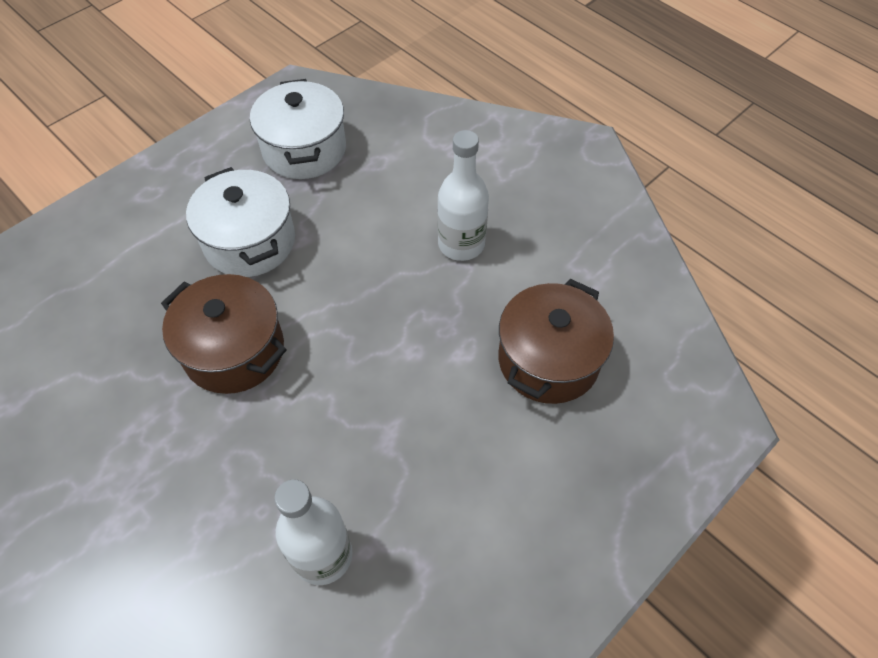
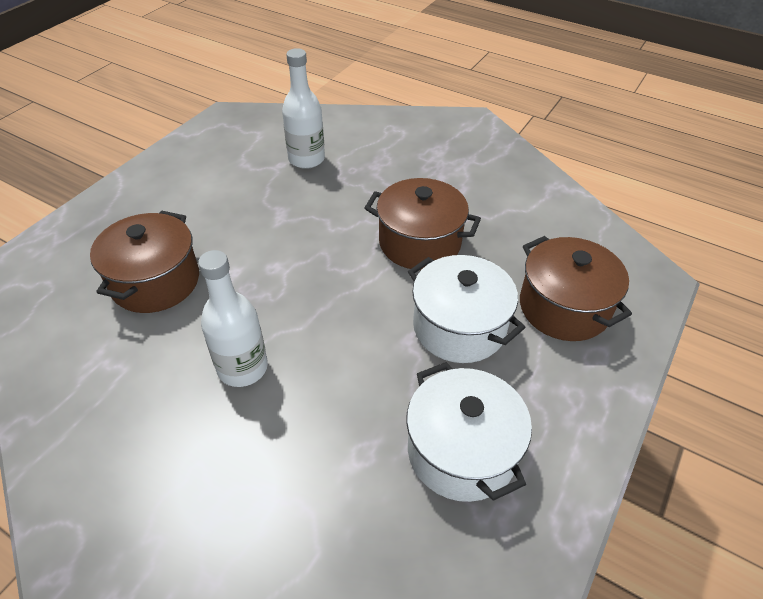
camera: 165 degrees right, 10 degrees down
none -> brown pot [520,236,632,341]

